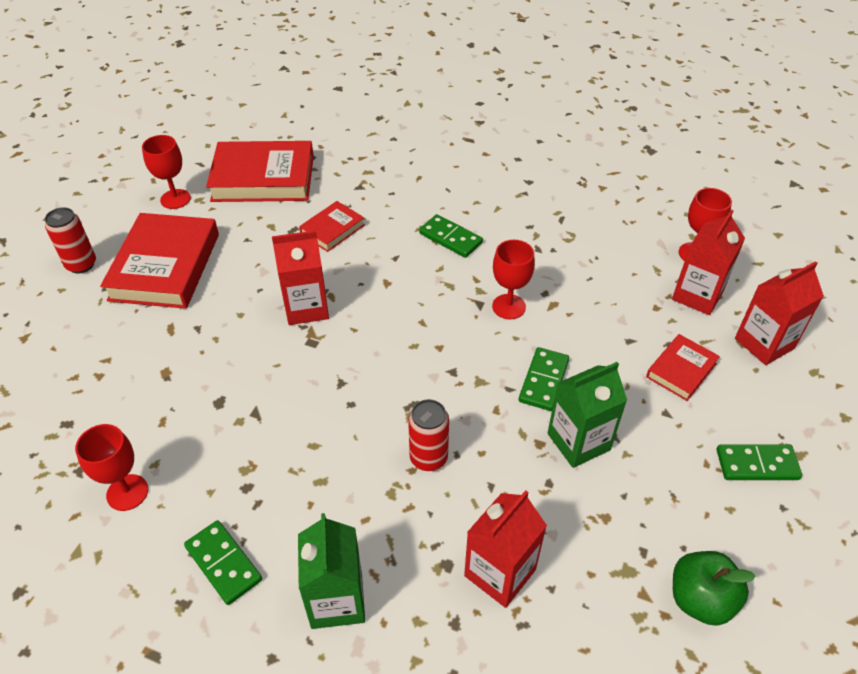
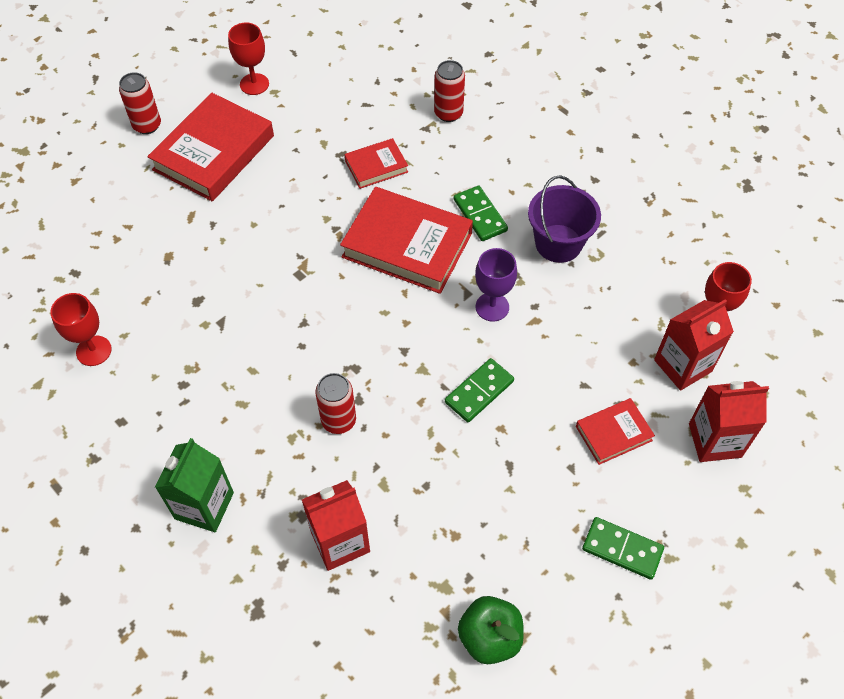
camera: 25 degrees right, 10 degrees up
green domino [184,520,262,605] -> none
red book [206,141,314,202] -> red book moved to [340,187,473,294]
red carton [272,230,329,325] -> none
red goblet [492,240,535,319] -> purple goblet [475,248,517,322]
green carton [548,362,627,468] -> none
none -> red can [434,60,465,122]
none -> purple bucket [528,175,601,263]

